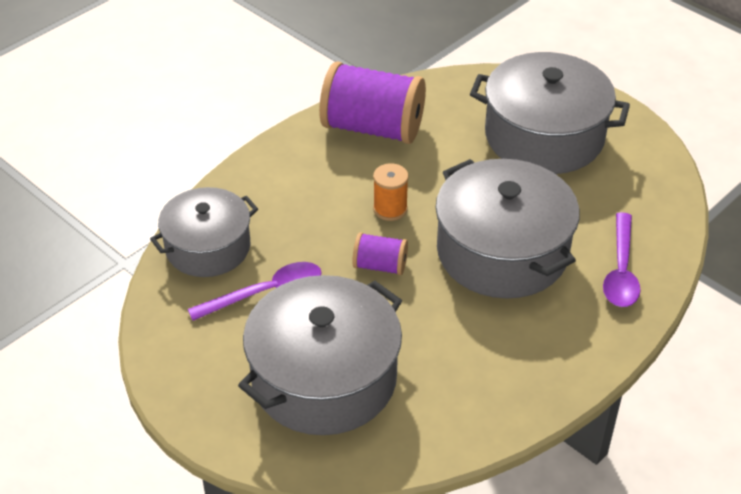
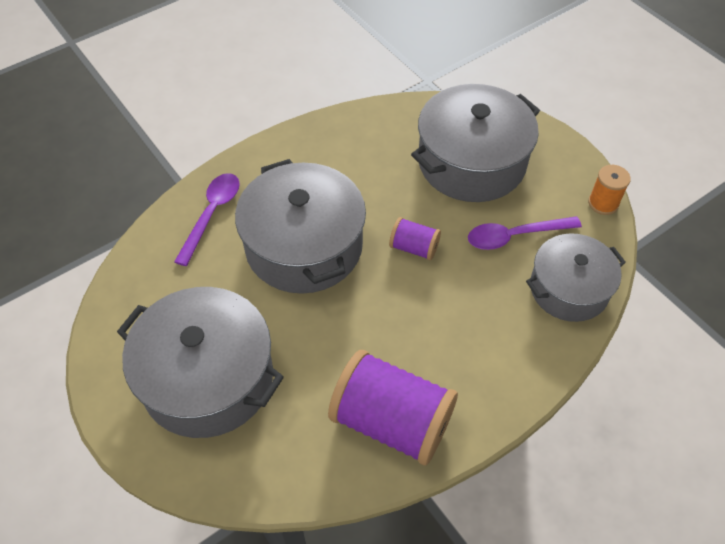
camera: 170 degrees left, 10 degrees up
orange spool [373,163,408,221] -> orange spool moved to [588,165,631,215]

